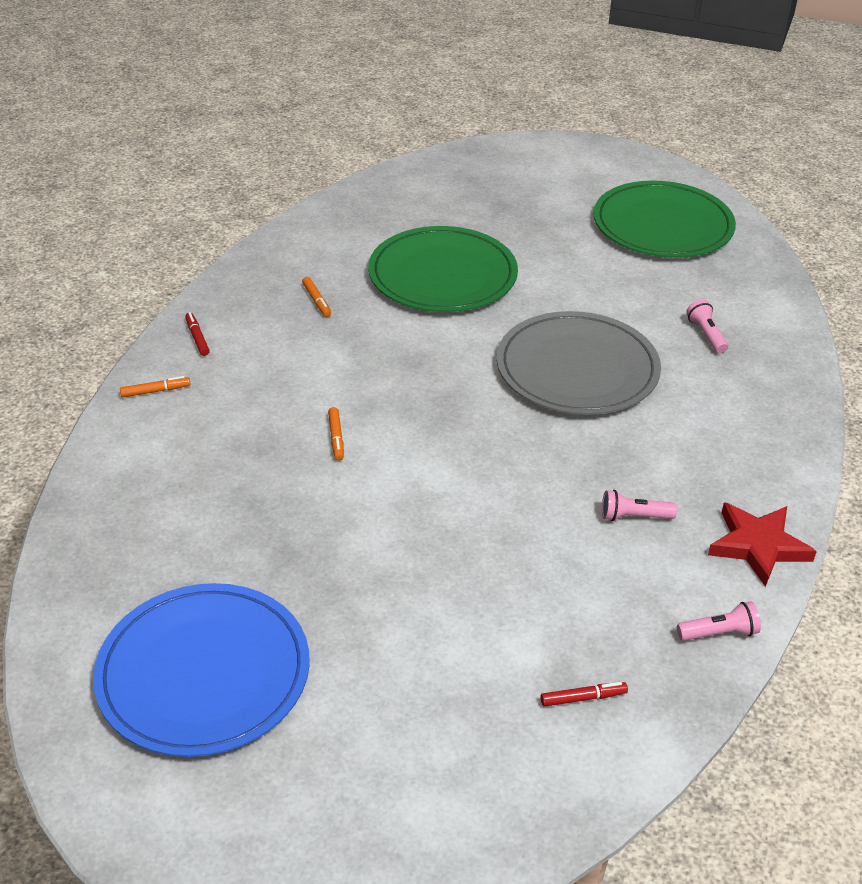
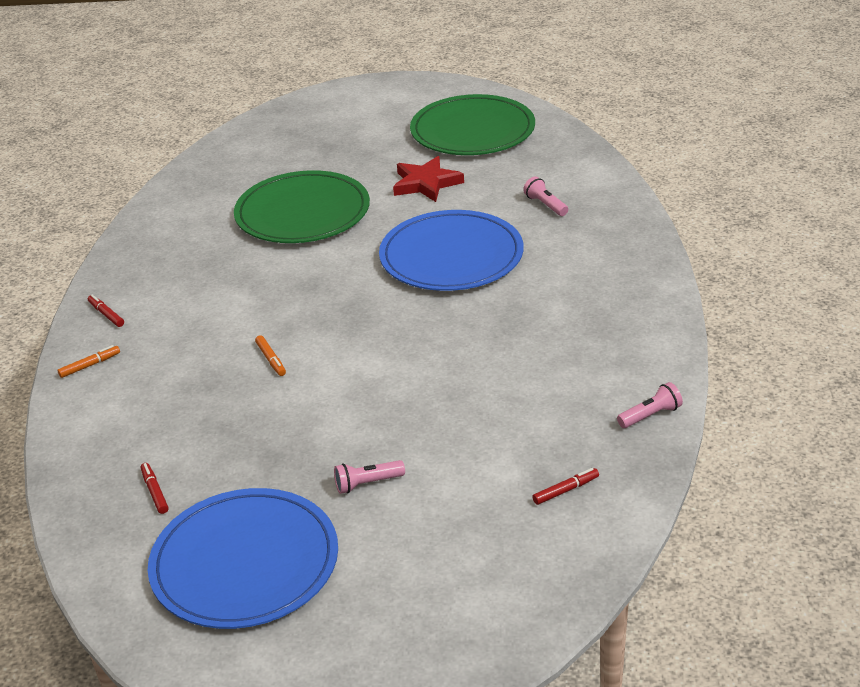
camera: 15 degrees left, 5 degrees down
orange marker [302,277,331,317] -> none
grey plate [497,311,661,415] -> blue plate [379,210,523,291]
pink flashlight [602,490,677,521] -> pink flashlight moved to [334,460,405,494]
red star [708,502,817,587] -> red star moved to [393,156,464,202]
none -> red marker [141,463,168,514]

